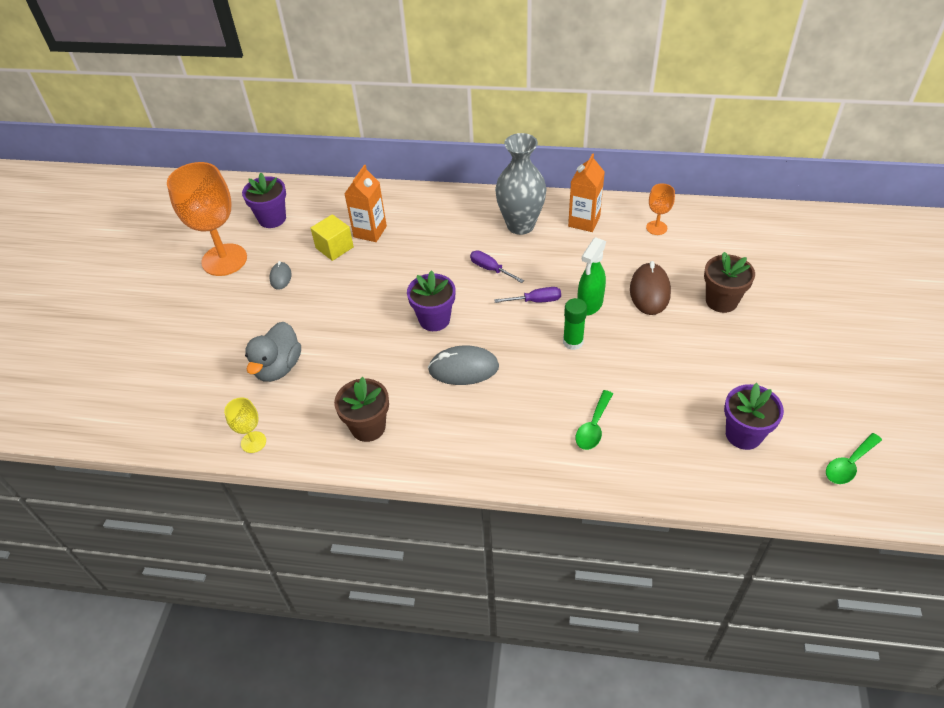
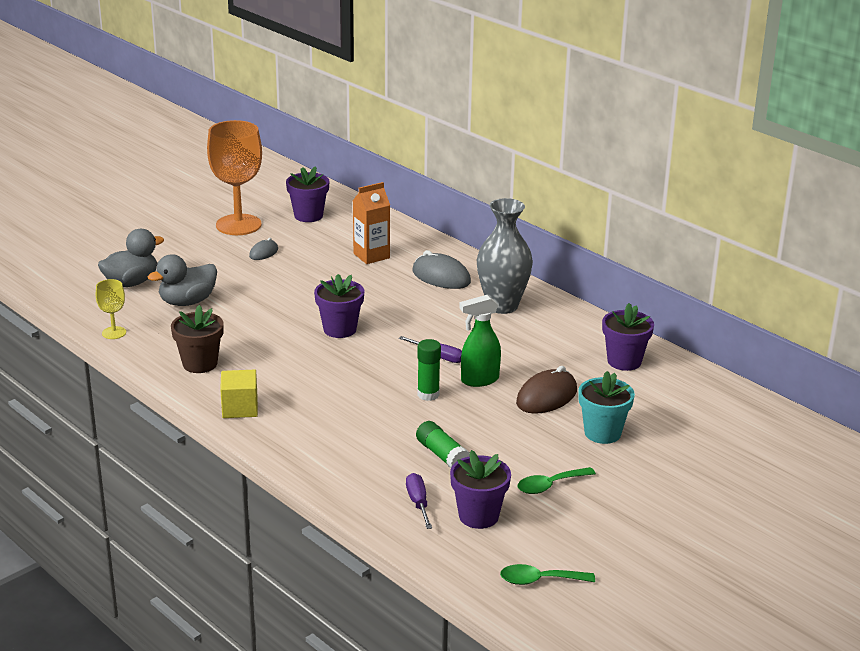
camera: 35 degrees right, 20 degrees down
yellow cube [311,214,354,261] -> yellow cube moved to [220,370,258,418]
grey mouse [428,345,499,385] -> grey mouse moved to [412,250,471,289]
purple screwdriver [470,250,524,283] -> purple screwdriver moved to [406,473,432,529]
orange carton [568,153,605,232] -> none
green spoon [576,390,613,450] -> green spoon moved to [517,467,596,494]
orange goblet [646,183,675,235] -> purple flower pot [602,303,654,371]
brown flower pot [704,252,755,313] -> turquoise flower pot [578,371,635,444]
none -> grey duck [98,229,164,287]
none -> green glue stick [416,421,470,468]

